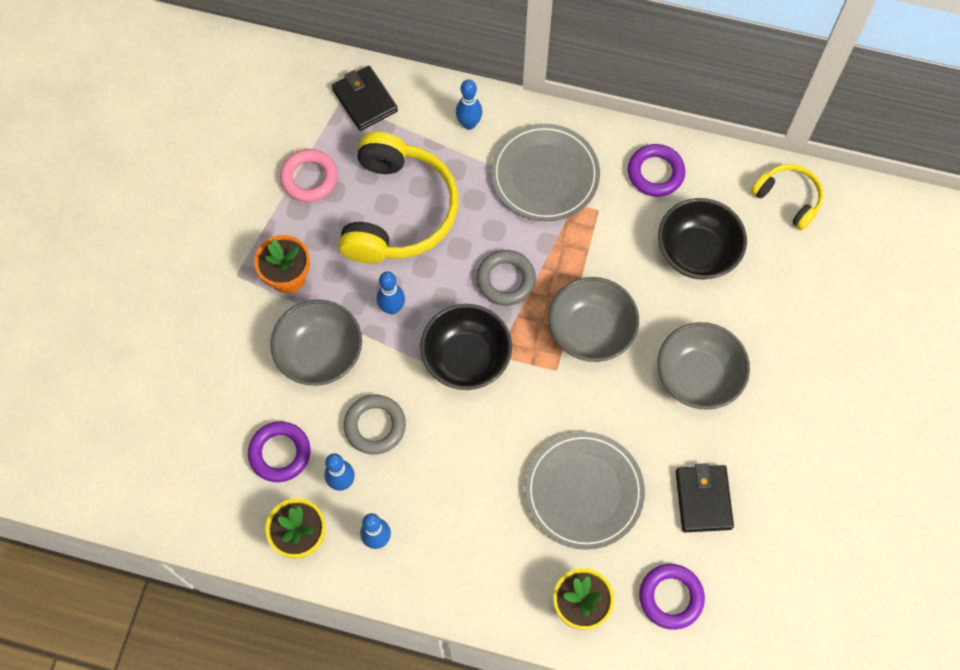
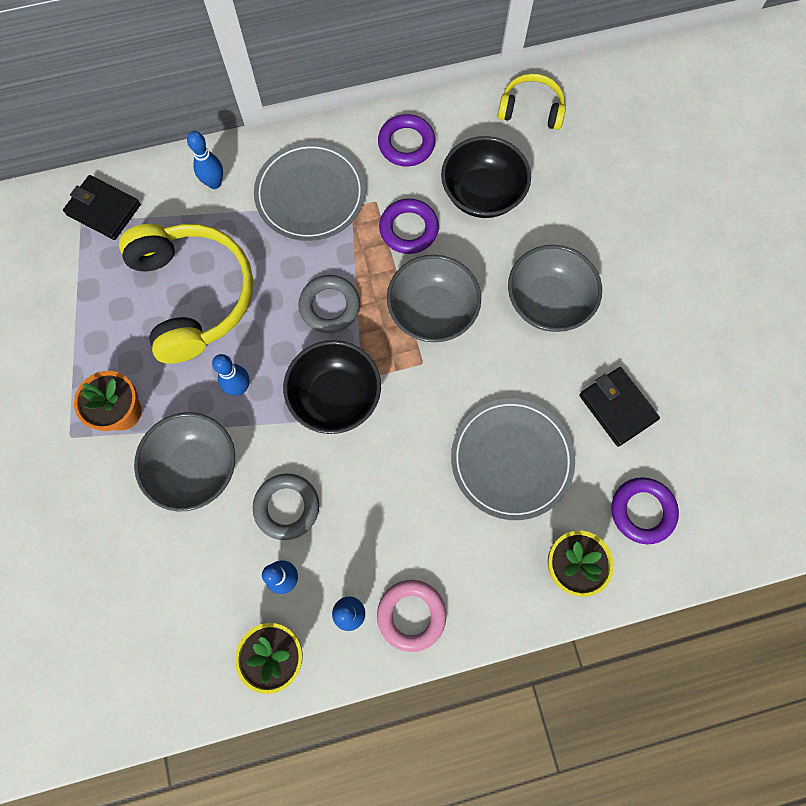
camera: 30 degrees left, 5 degrees up
purple ring [248,421,311,482] -> purple ring moved to [379,198,439,254]
pink ring [280,149,338,202] -> pink ring moved to [377,580,446,652]

